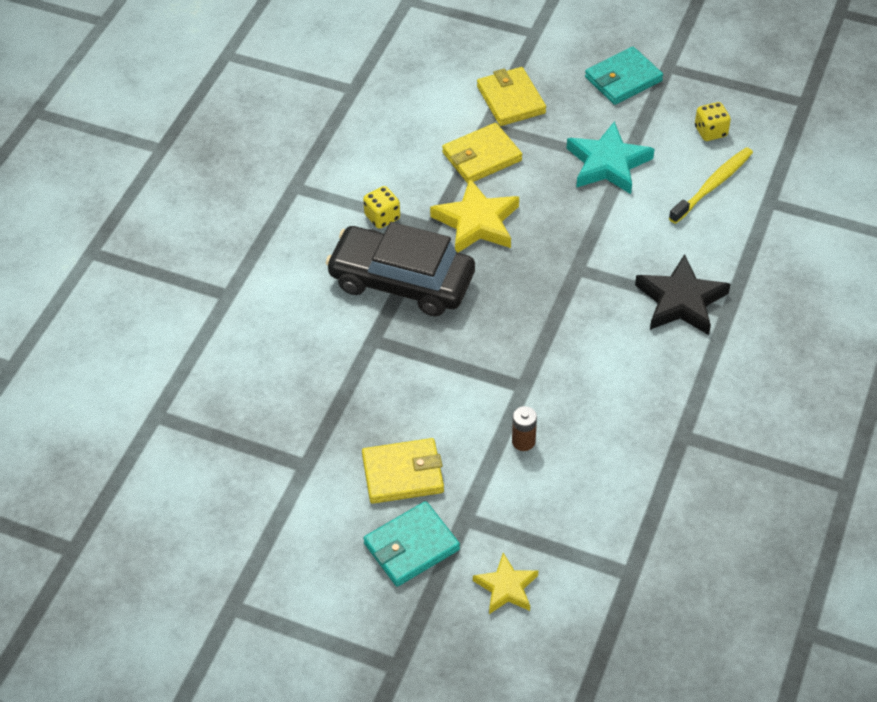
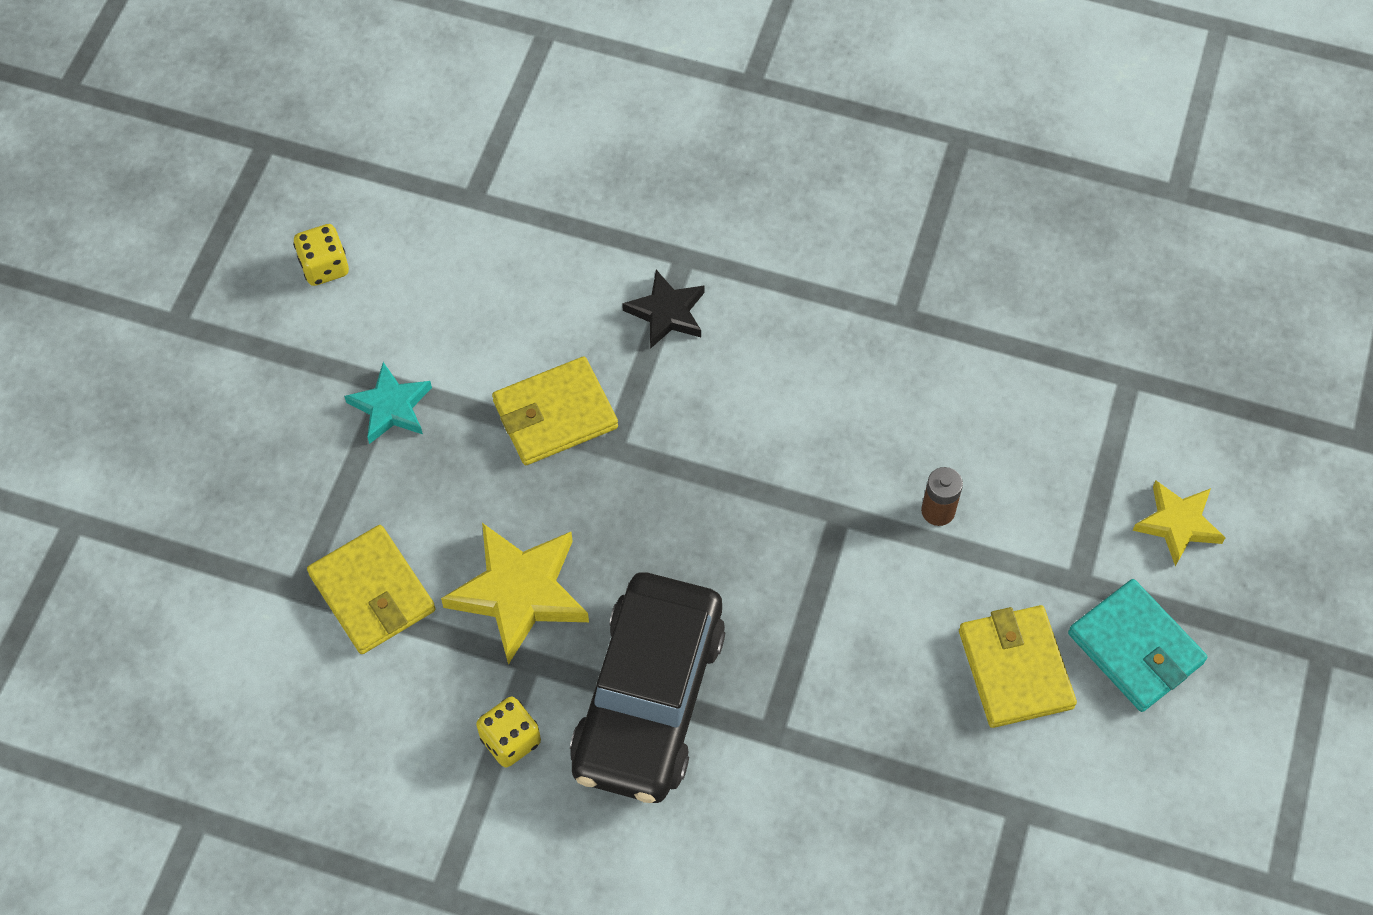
camera: 95 degrees left, 10 degrees up
yellow wallet [477,67,546,126] -> yellow wallet moved to [492,357,618,465]
turquoise star [566,121,654,194] -> turquoise star [344,362,432,444], size x0.62
turquoise wallet [585,47,663,105] -> none
black star [635,254,731,335] -> black star [622,270,704,349], size x0.62
yellow toothbrush [669,147,753,224] -> none

